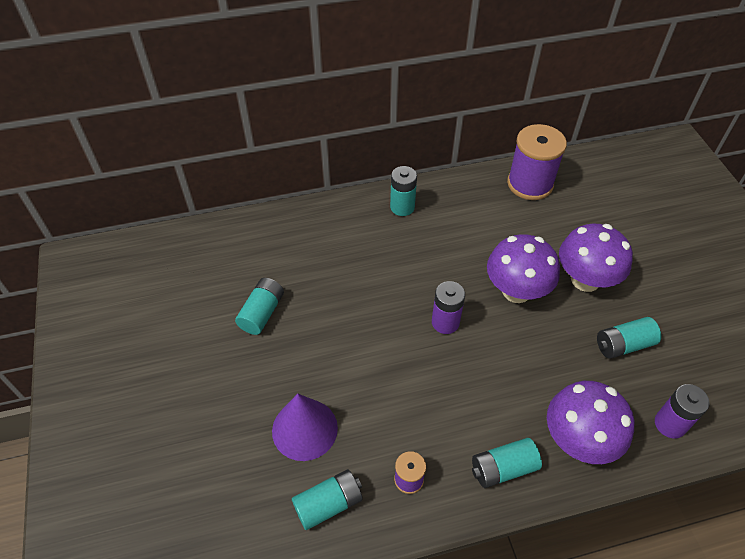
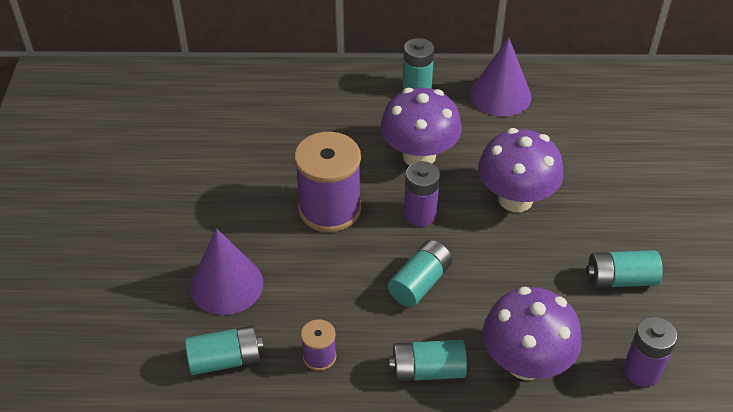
camera: 15 degrees right, 5 degrees down
turquoise battery [235,278,284,335] -> turquoise battery moved to [388,240,453,307]
purple spool [507,124,567,200] -> purple spool moved to [294,132,361,232]
purple mushroom [559,224,633,292] -> purple mushroom moved to [380,87,462,165]
none -> purple cone [470,38,532,116]

